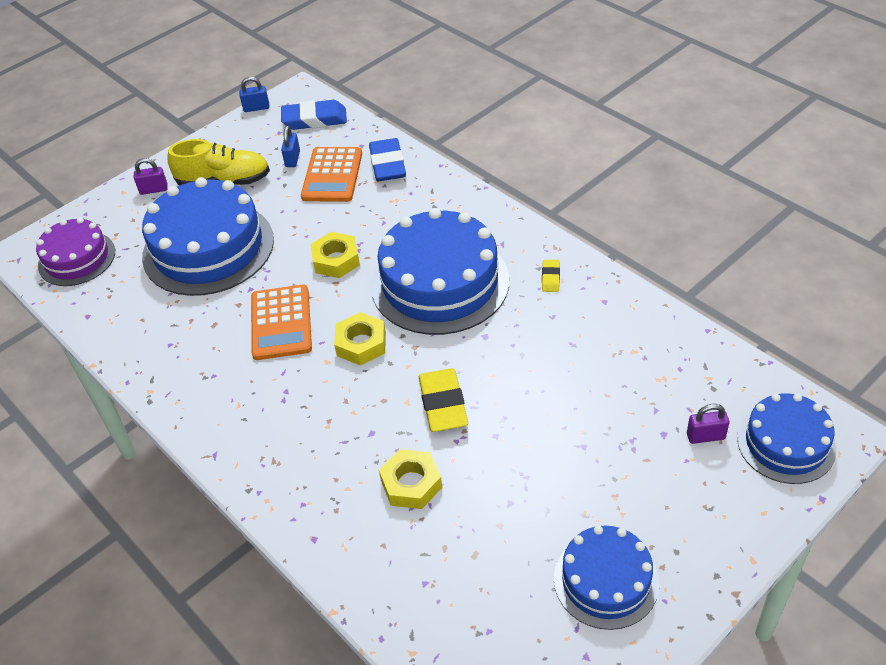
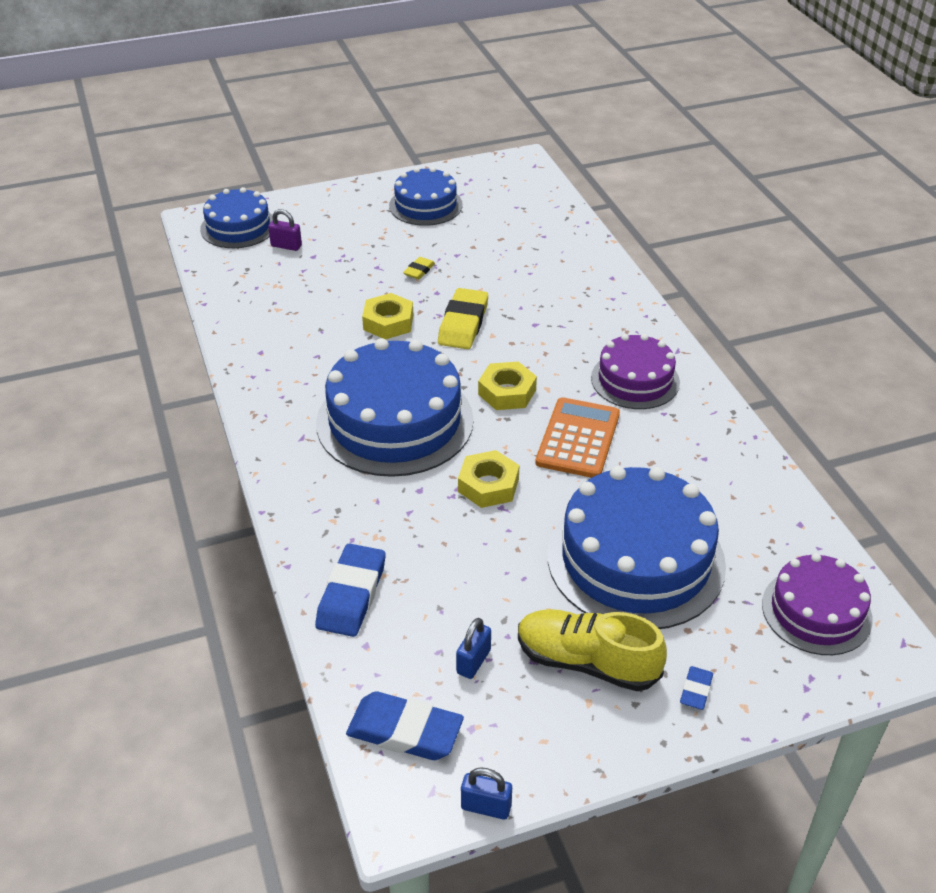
camera: 160 degrees left, 5 degrees down
purple padlock [134,158,168,195] -> blue eraser [680,666,713,710]
orange calculator [301,147,362,202] -> none
yellow nut [379,449,442,509] -> yellow nut moved to [362,293,413,339]
yellow eraser [542,260,560,292] -> yellow eraser moved to [403,257,435,279]
none -> purple cake [591,334,680,409]

